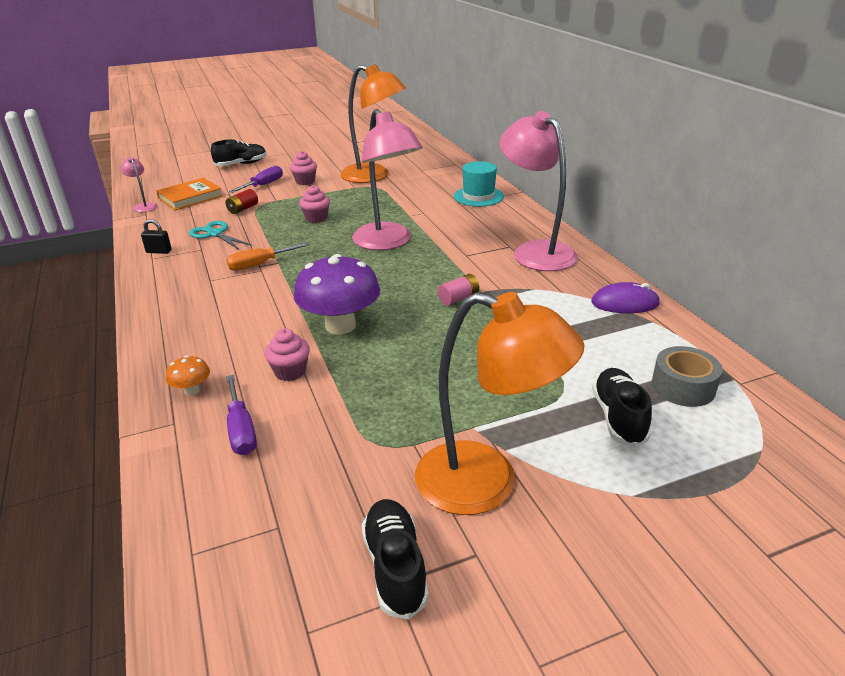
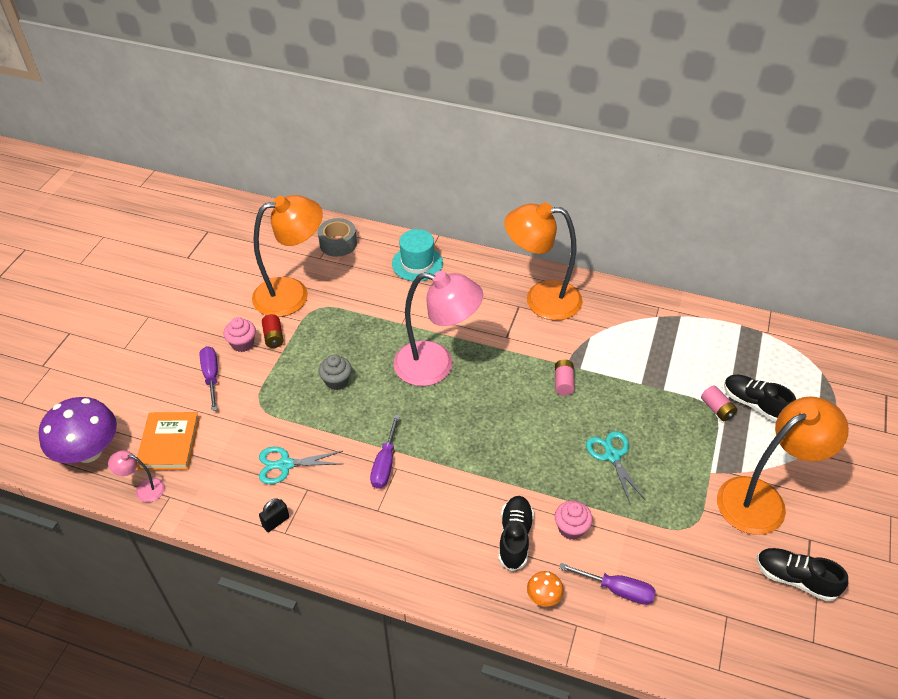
camera: 50 degrees left, 15 degrees up
black shoe [211,139,267,166] -> black shoe moved to [498,496,534,571]
red battery [226,189,258,214] -> red battery moved to [262,314,284,348]
orange screwdriver [226,242,310,271] -> purple screwdriver [370,415,400,489]
purple mushroom [294,254,380,334] -> purple mushroom moved to [39,397,117,463]
pink cupcake [299,185,330,223] -> grey cupcake [318,355,352,390]
pink lamp [499,111,578,271] -> orange lamp [504,202,582,320]
purple mouse [591,282,660,313] -> none
grey tape [652,346,723,407] -> grey tape moved to [318,218,357,257]
none -> turquoise scissors [586,431,646,503]
none -> pink battery [701,385,737,421]

